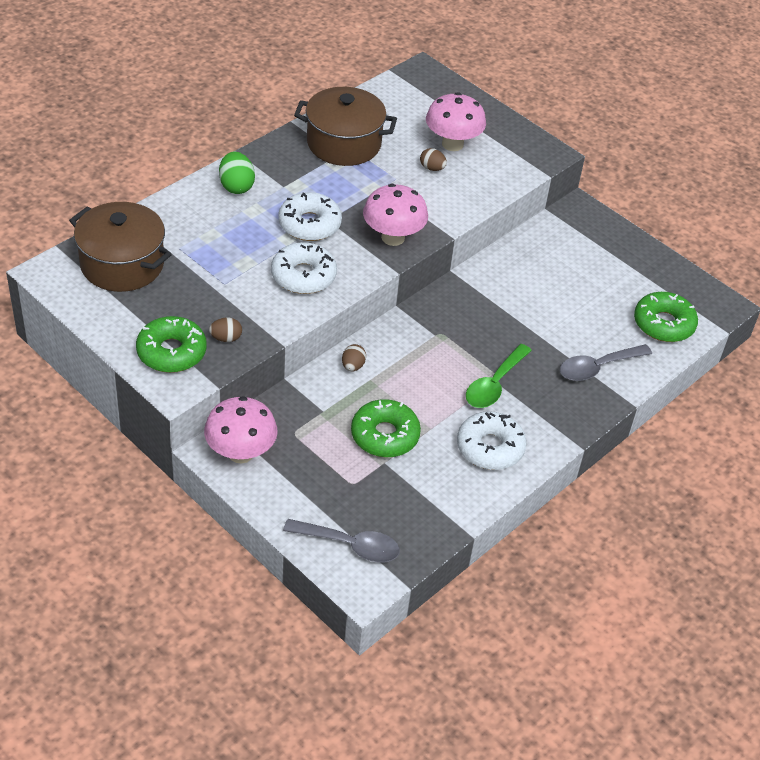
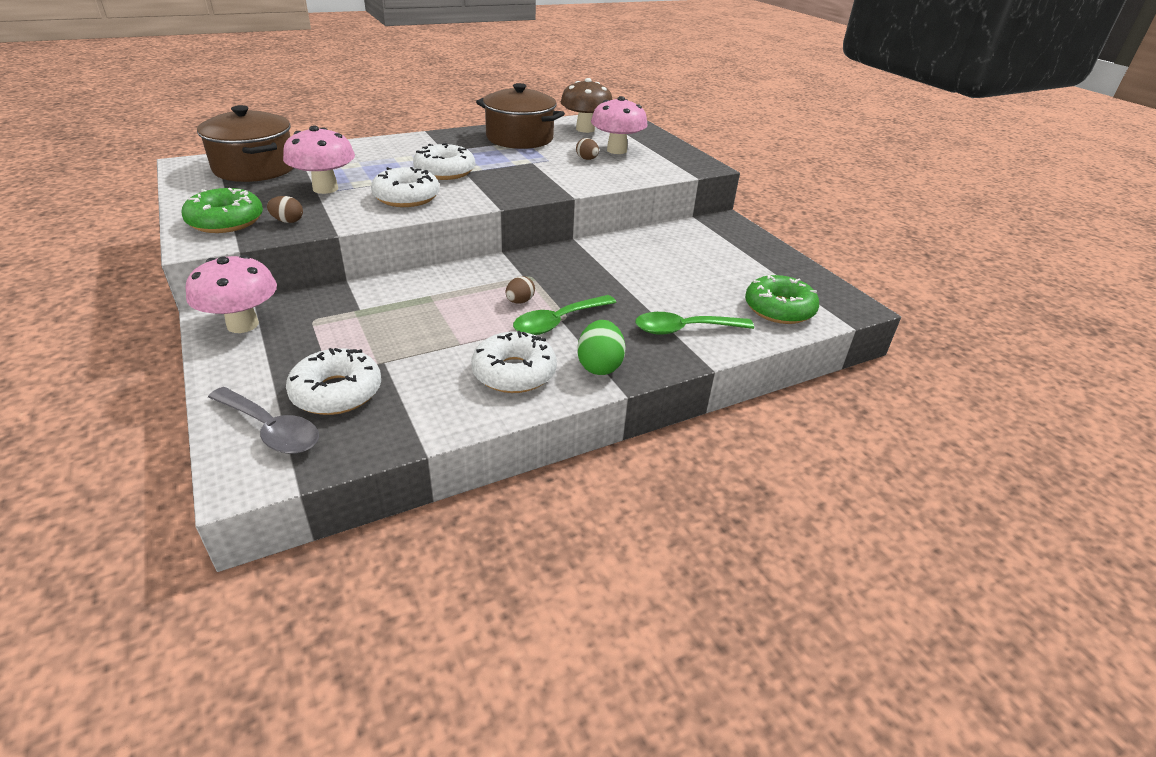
camera: 20 degrees right, 10 degrees down
green egg [219,152,255,194] -> green egg moved to [577,320,626,375]
brown egg [342,344,366,372] -> brown egg moved to [506,276,535,304]
green donut [351,399,421,457] -> none
pink mushroom [363,184,428,246] -> pink mushroom moved to [283,126,355,194]
grey spoon [560,344,652,381] -> green spoon [635,312,754,335]
none -> white donut [286,348,381,415]
none -> brown mushroom [561,78,613,133]

